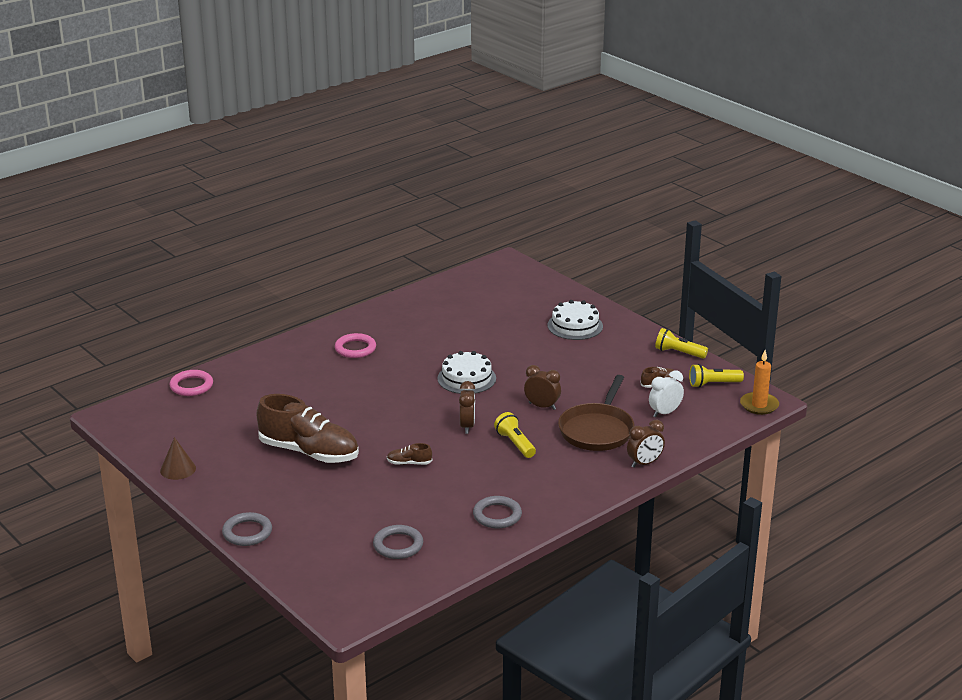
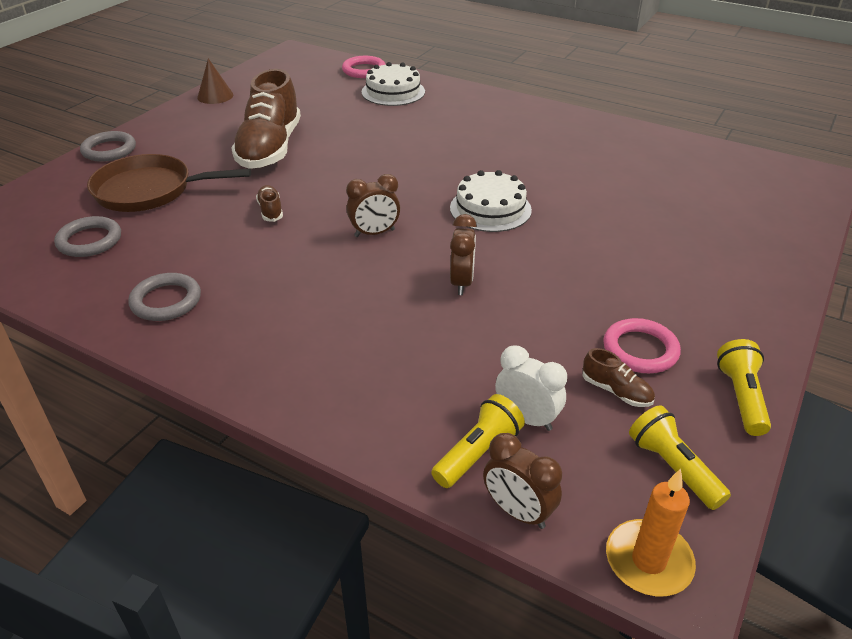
camera: 70 degrees right, 10 degrees up
pink ring [335,333,376,358] -> pink ring moved to [603,318,681,373]
yellow flashlight [494,412,536,458] -> yellow flashlight moved to [431,394,525,488]
white cake [547,300,603,340] -> white cake moved to [362,62,425,106]
brown pan [558,375,634,451] -> brown pan moved to [87,154,251,212]
brown clock [627,420,665,468] -> brown clock moved to [483,433,562,529]

